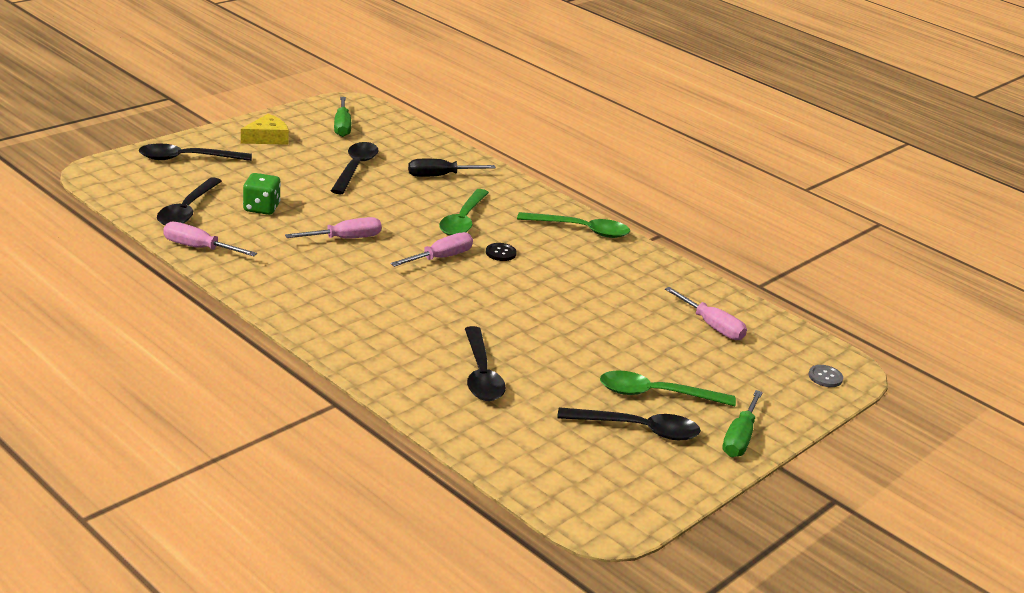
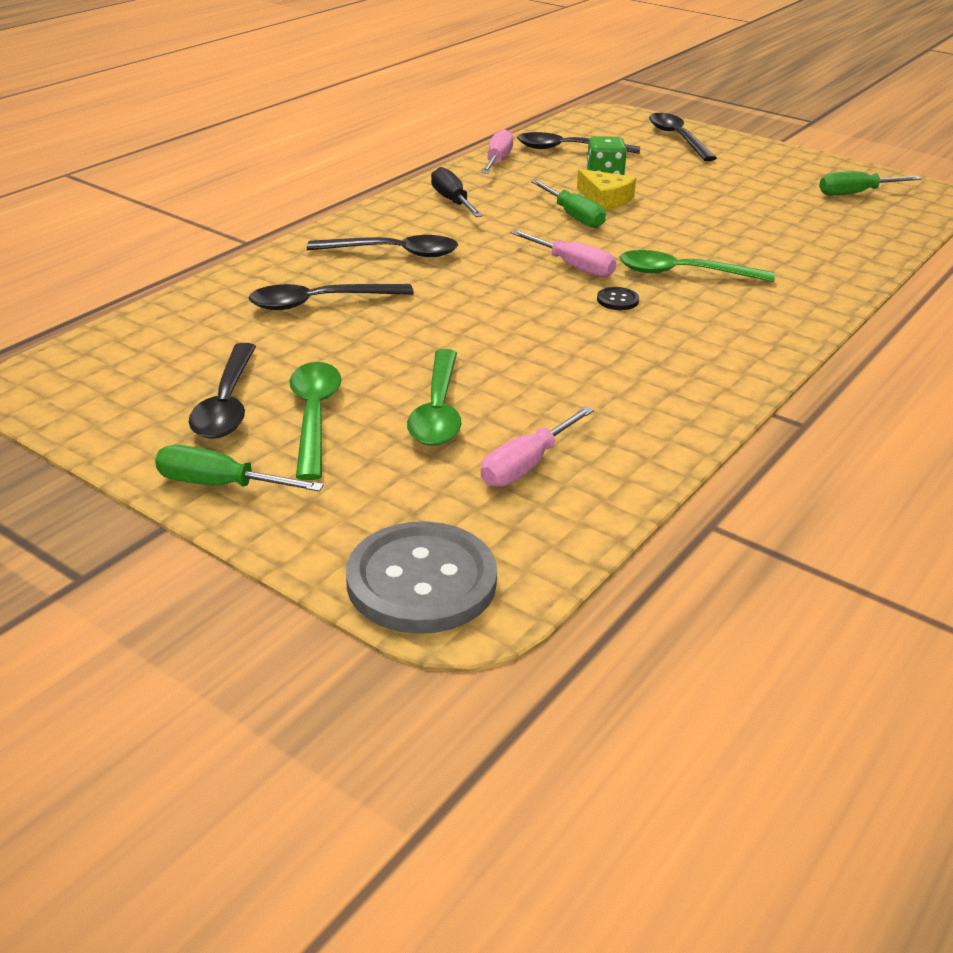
camera: 85 degrees right, 5 degrees up
yellow cheese [241,114,289,145] -> yellow cheese moved to [577,169,636,210]
pink screwdriver [285,217,382,239] -> green screwdriver [531,180,606,228]
black spoon [331,142,379,194] -> black spoon moved to [307,235,458,257]
black screwdriver [408,159,496,177] -> black screwdriver moved to [431,167,483,217]
green spoon [517,212,630,238] -> green spoon moved to [407,349,461,446]
grey button [808,365,843,387] -> grey button [346,521,497,634], size x2.47

